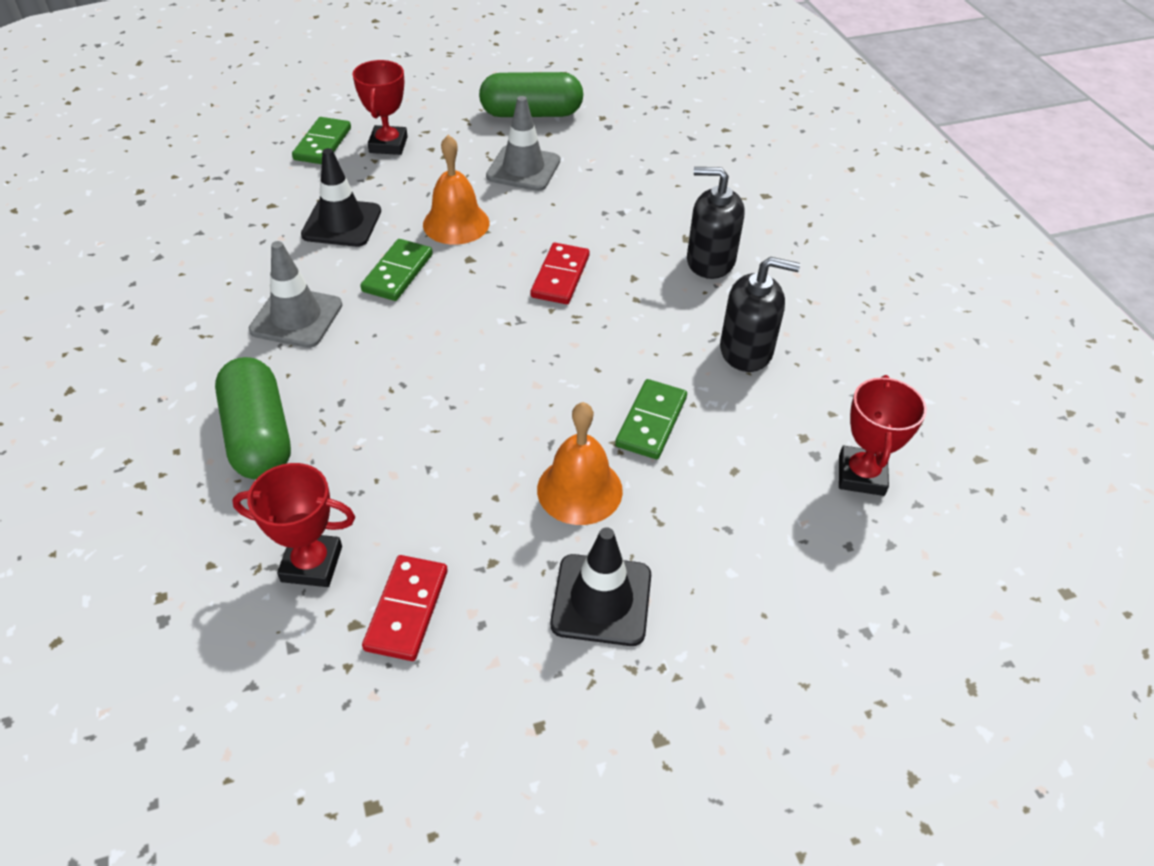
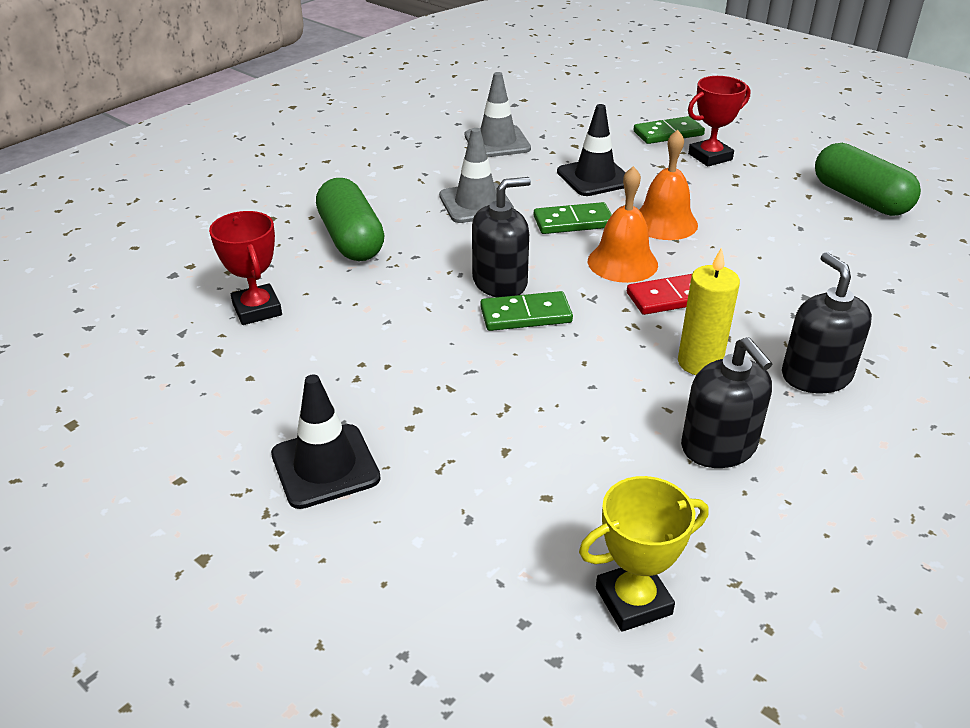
camera: 60 degrees right, 10 degrees down
green capsule [215,357,291,480] -> green capsule turned 60 degrees counterclockwise [316,178,384,261]
red domino [362,555,448,661] -> none
grey traffic cone [486,96,560,191] -> grey traffic cone moved to [465,72,531,157]
orange bell [537,402,623,525] -> orange bell moved to [588,166,658,283]
green domino [615,379,687,459] -> green domino moved to [480,291,573,331]
red trophy [839,375,927,496] -> yellow trophy [579,476,708,632]
none -> black soap dispenser [472,177,531,297]
none -> yellow candle [678,247,740,375]

